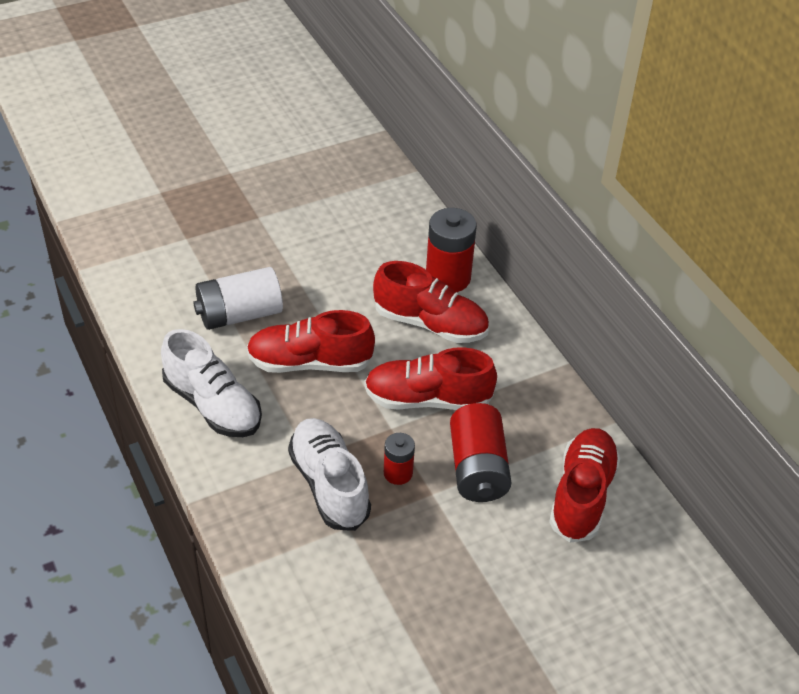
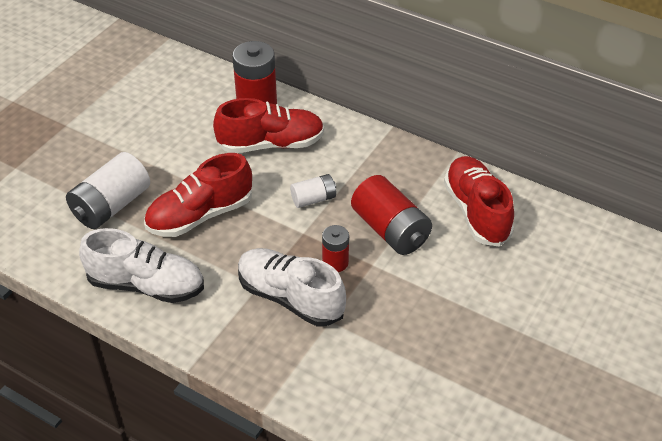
camera: 30 degrees left, 0 degrees up
red shoe [364,347,497,410] -> white battery [290,174,336,208]

